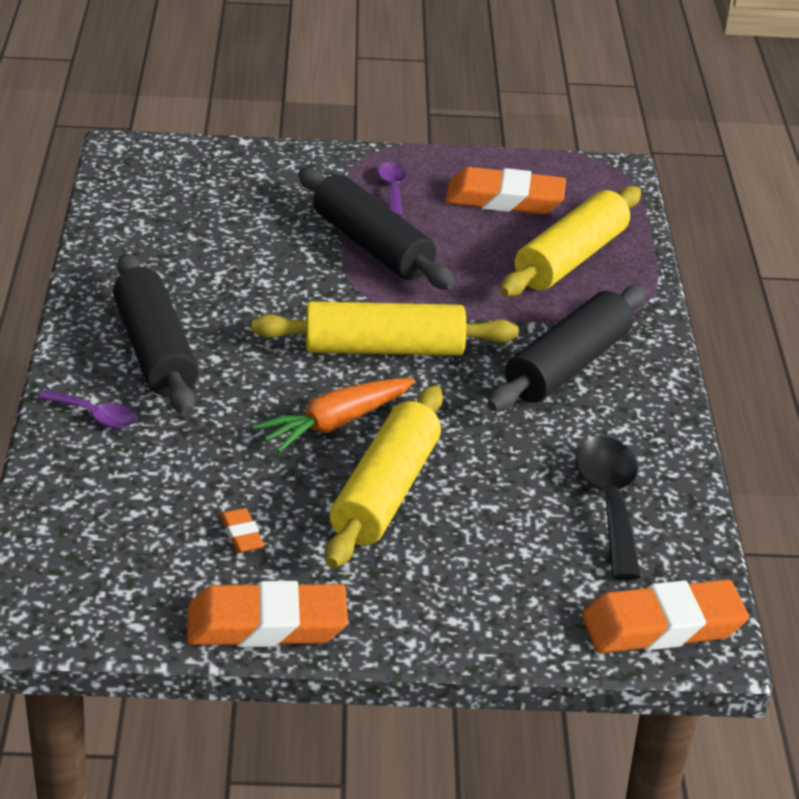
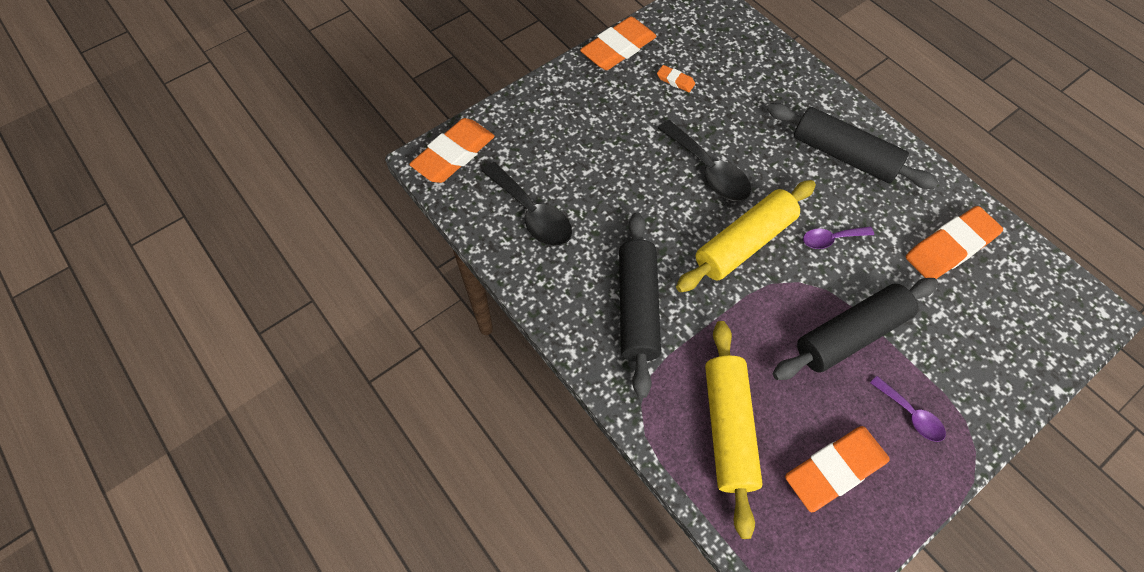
camera: 145 degrees right, 25 degrees up
purple spoon [38,389,137,429] -> purple spoon moved to [803,226,874,249]
orange carrot [253,378,415,453] -> black spoon [658,120,751,201]
black rolling pin [298,168,455,290] -> black rolling pin turned 45 degrees counterclockwise [772,278,938,380]
yellow rolling pin [325,385,443,568] -> none
none -> orange eraser [906,206,1003,279]

